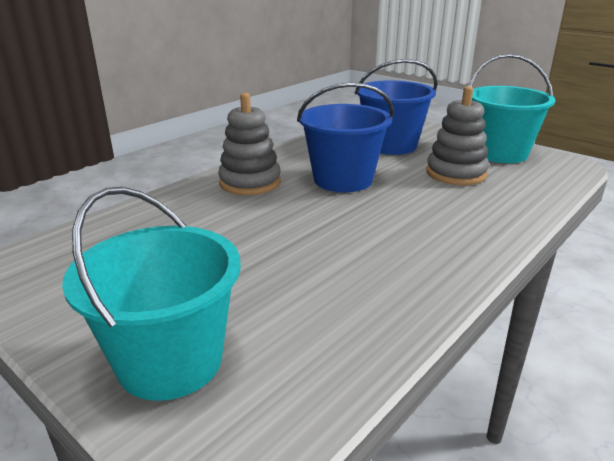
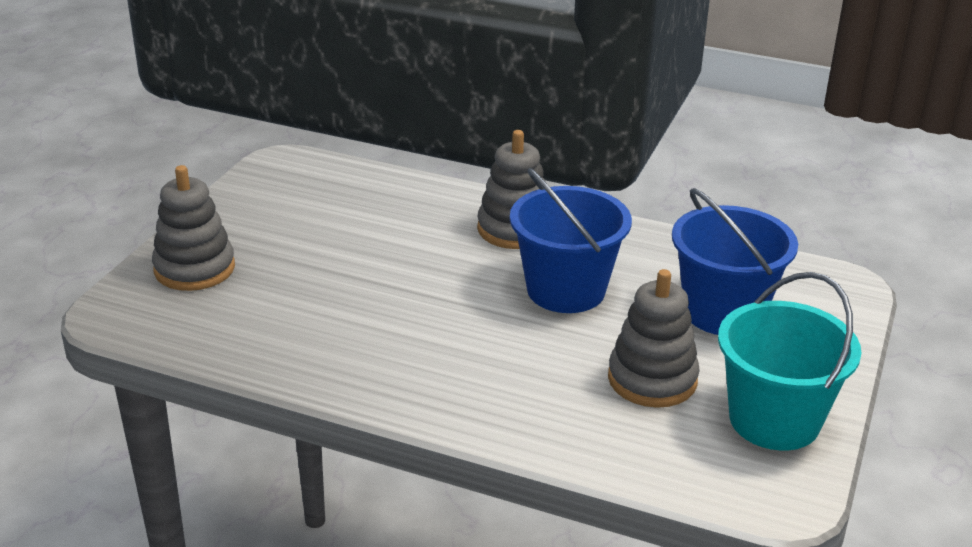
camera: 70 degrees right, 5 degrees up
turquoise bucket [62,187,241,401] -> grey stacking toy [152,165,235,291]

